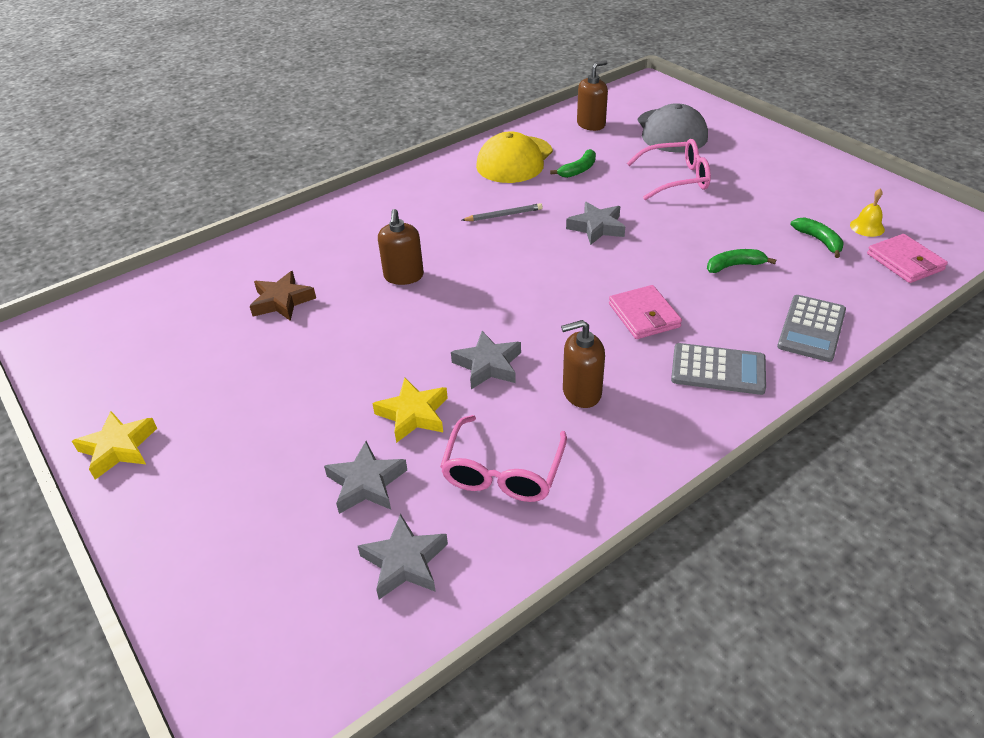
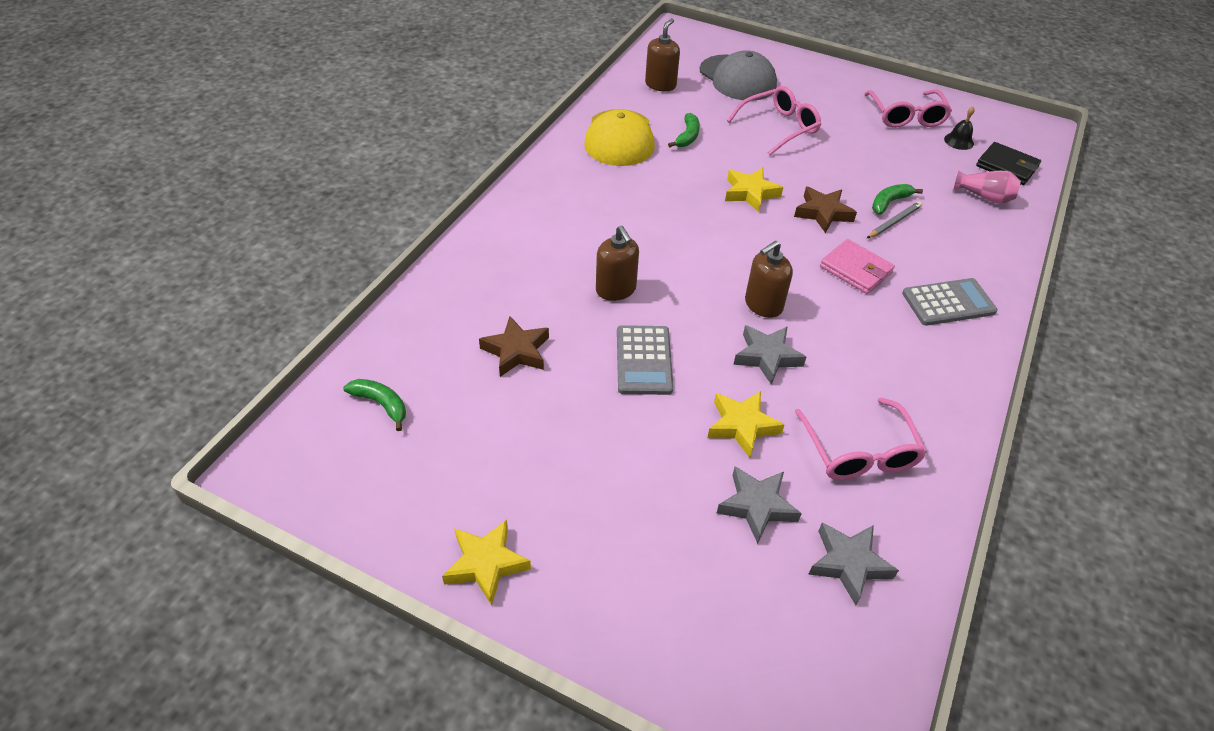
camera: 30 degrees left, 5 degrees up
grey pencil [462,203,542,221] -> grey pencil moved to [867,201,922,238]
brown soap dispenser [561,320,605,408] -> brown soap dispenser moved to [745,241,793,318]
grey star [566,202,625,245] -> yellow star [725,168,783,212]
grey calculator [777,295,846,362] -> grey calculator moved to [617,325,673,395]
green banana [790,217,844,258] -> green banana moved to [343,379,406,431]
yellow bell [850,188,885,237] -> black bell [944,106,975,150]
pink wallet [867,234,948,283] -> black wallet [976,142,1041,185]
none -> brown star [794,187,857,233]
none -> pink glasses [864,89,952,128]
none -> pink vase [954,170,1021,204]

